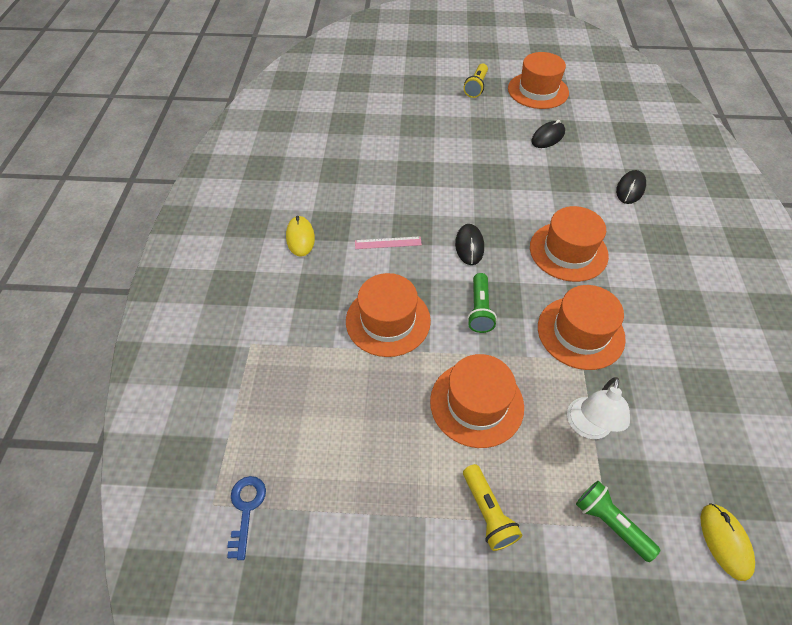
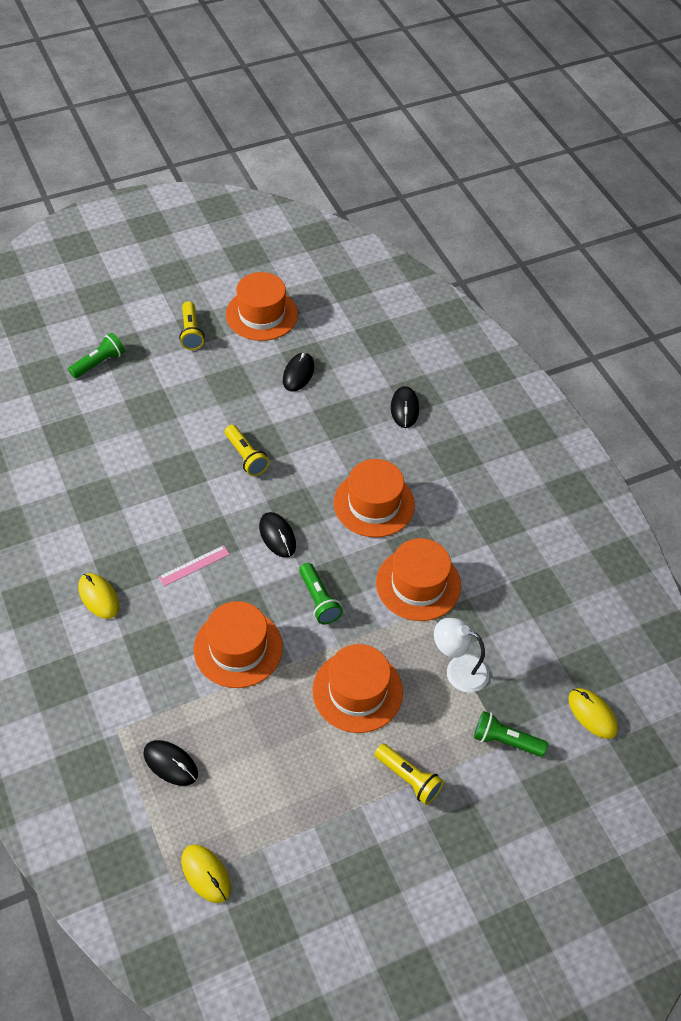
camera: 30 degrees left, 0 degrees up
blue key [227,476,266,560] -> yellow mouse [181,845,231,903]
white lamp [567,377,630,439] -> white lamp turned 120 degrees clockwise [434,618,489,693]
none -> green flashlight [68,333,125,378]
none -> black mouse [143,740,198,786]
none -> yellow flashlight [225,425,269,476]

